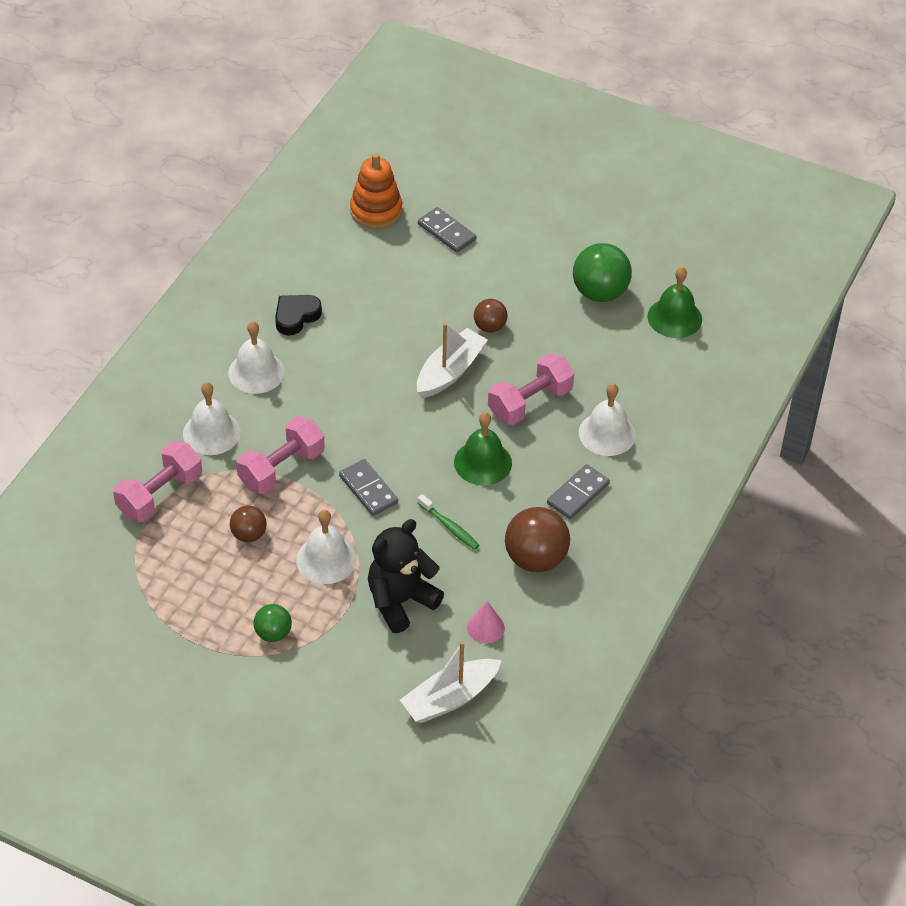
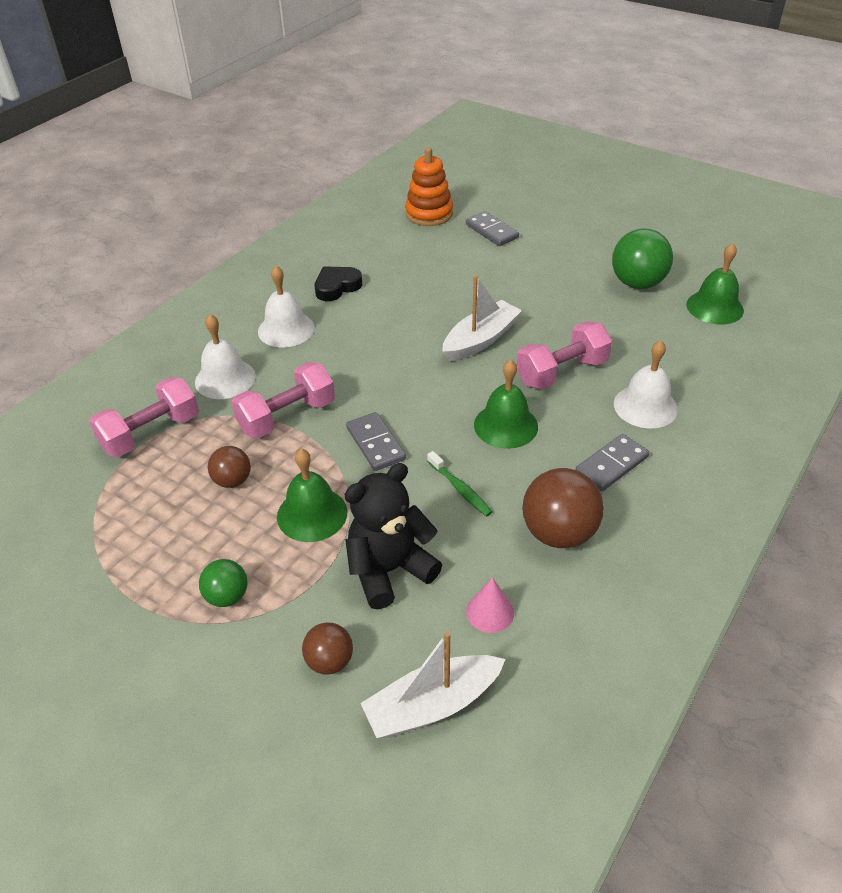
camera: 10 degrees right, 5 degrees down
white bell [296,510,357,584] -> green bell [277,449,347,542]
brown ball [474,299,508,333] -> brown ball moved to [302,622,353,675]

